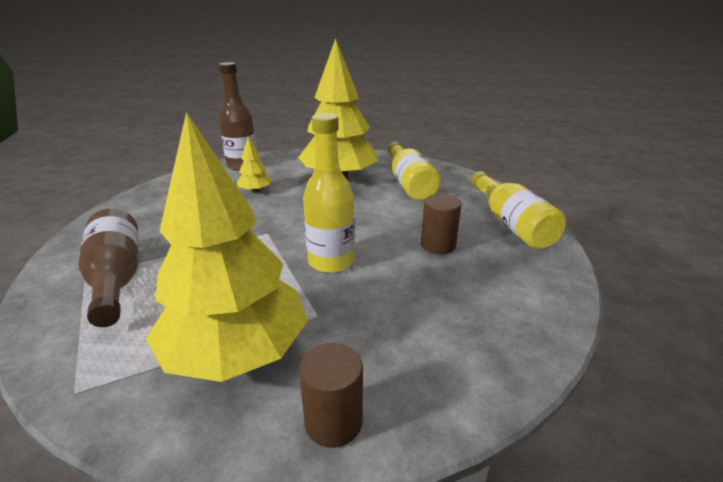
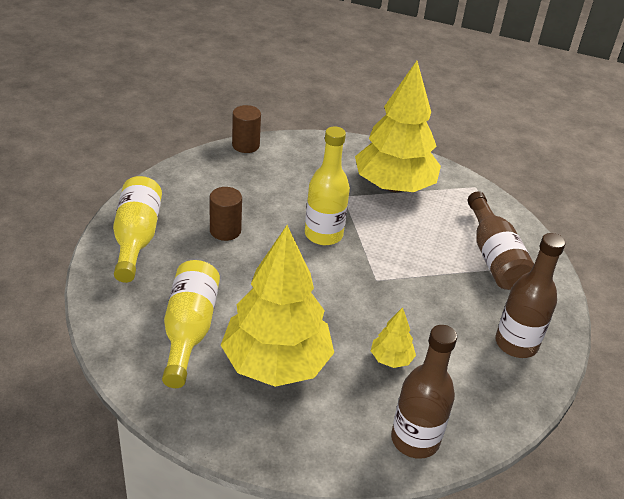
camera: 170 degrees left, 10 degrees up
brown cylinder [299,343,363,448] -> brown cylinder moved to [232,105,261,153]
none -> brown bottle [495,233,566,358]

